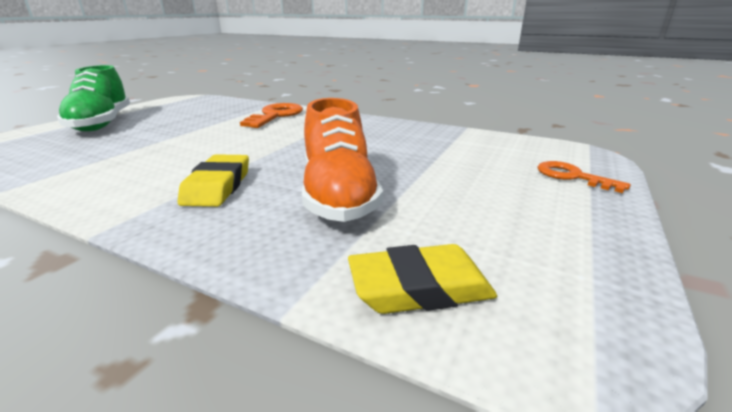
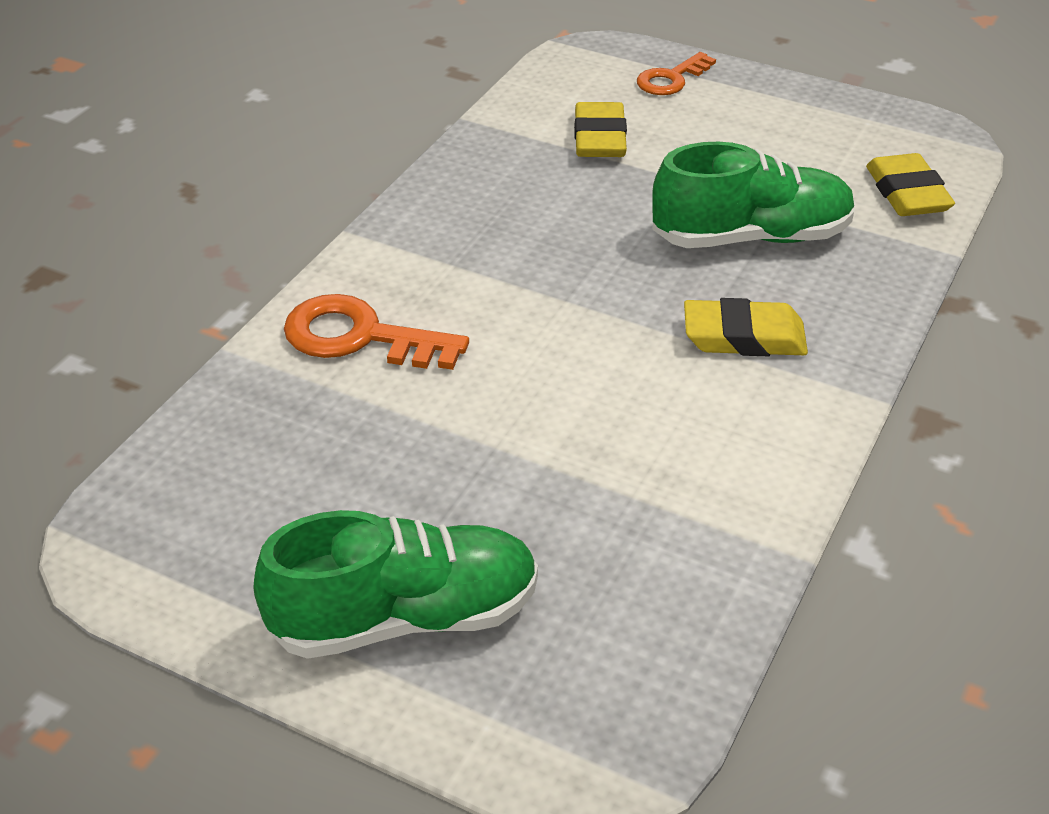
camera: 90 degrees left, 15 degrees up
orange shoe [302,98,383,222] -> green shoe [652,142,856,248]
none -> yellow eraser [574,102,627,157]

